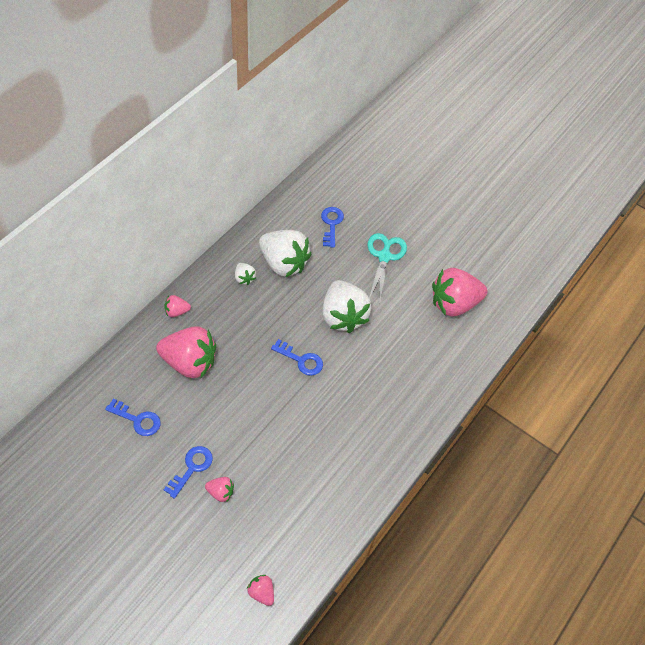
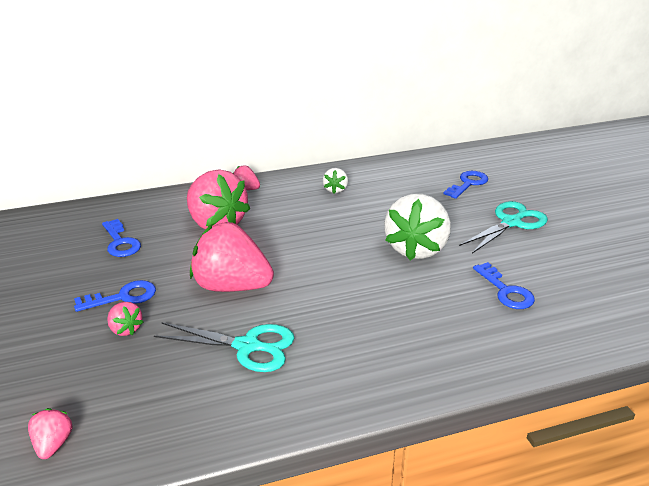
camera: 40 degrees right, 25 degrees down
white strawberry [259,230,311,277] -> none
blue key [271,339,323,376] -> blue key moved to [473,262,535,309]
pink strawberry [432,268,488,317] -> pink strawberry moved to [190,222,274,292]
none -> turquoise scissors [154,322,295,372]

